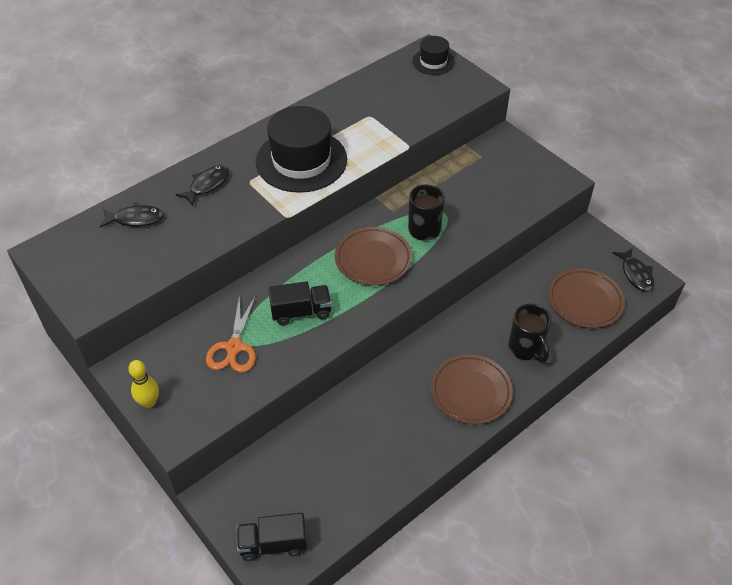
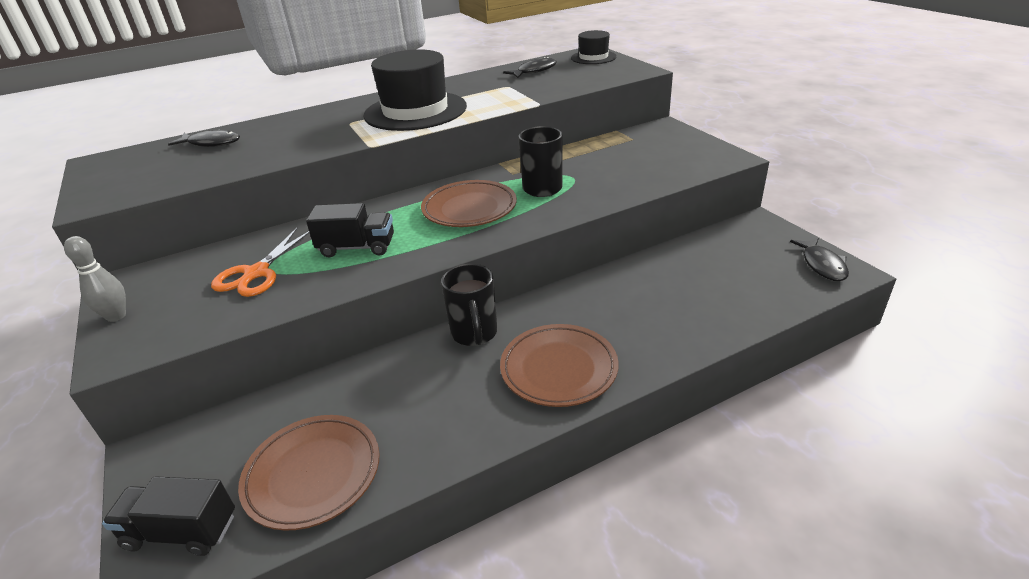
camera: 15 degrees right, 15 degrees down
yellow bowling pin [128,360,159,408] -> grey bowling pin [64,236,126,322]
black fish [175,165,229,206] -> black fish moved to [503,56,557,78]
black mug [509,304,551,362] -> black mug moved to [441,264,497,346]
brown plate [548,268,625,328] -> brown plate moved to [238,415,379,531]

